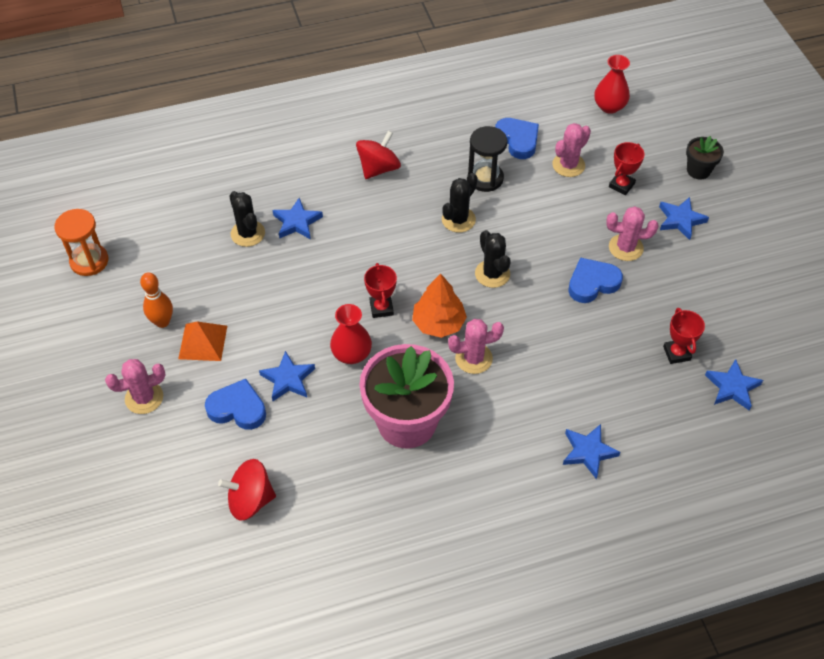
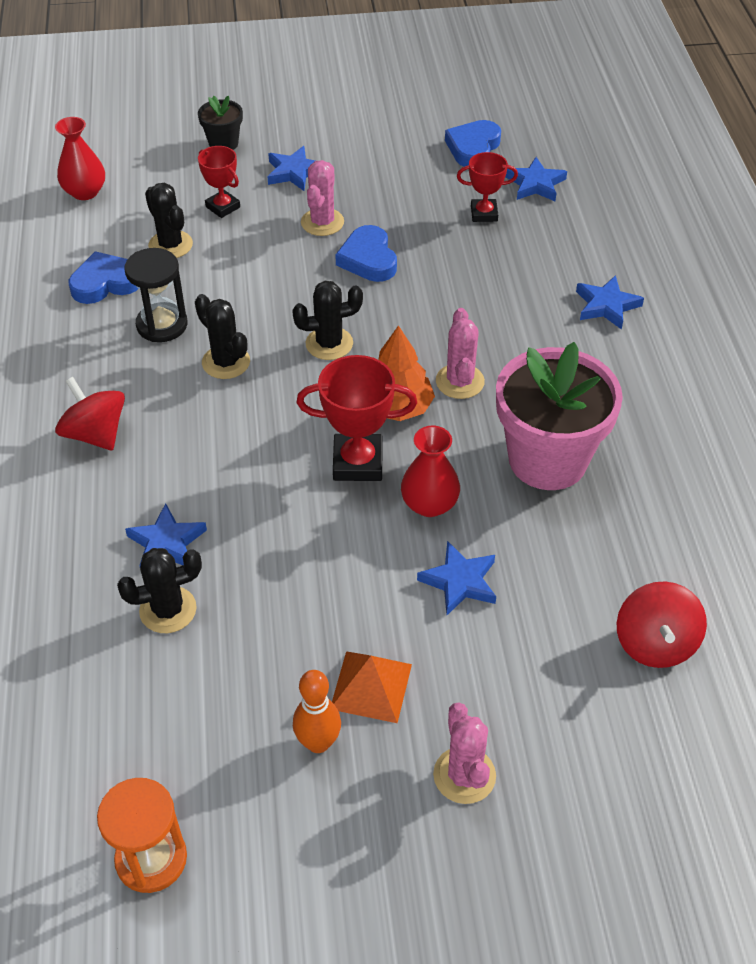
camera: 80 degrees left, 5 degrees down
blue heart [205,379,266,430] -> blue heart moved to [445,120,501,167]
red trophy [364,263,397,318] -> red trophy [296,355,417,481], size x1.60
pink cactus [552,123,591,177] -> black cactus [145,183,193,258]

